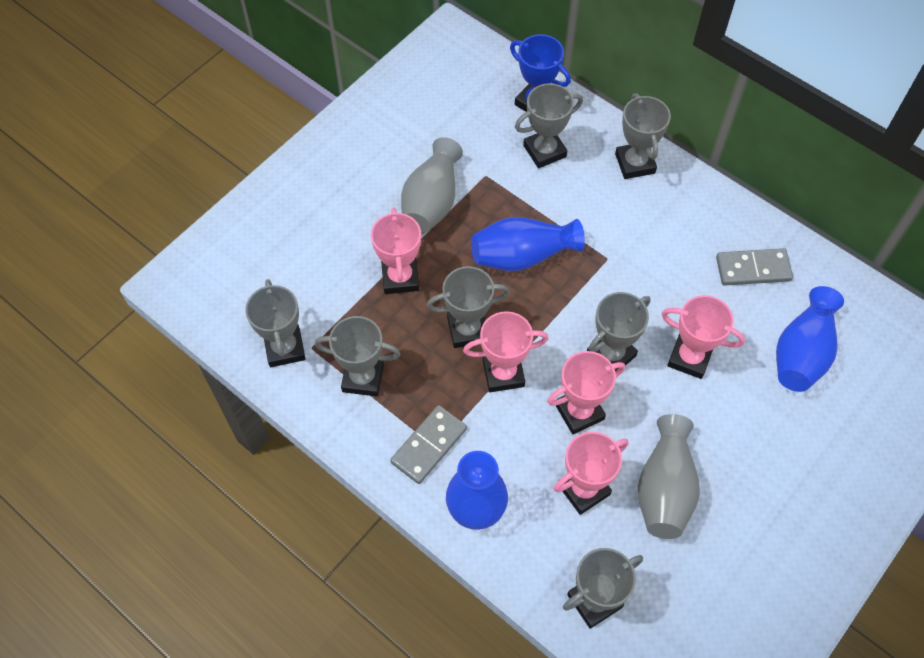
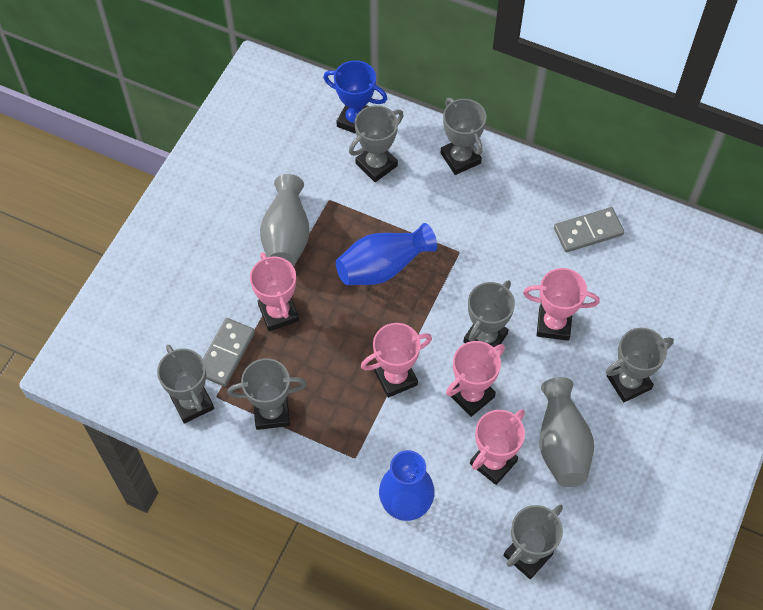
camera: 15 degrees left, 0 degrees up
grey domino [390,405,467,484] -> grey domino moved to [203,318,255,387]
grey trophy [427,266,510,348] -> grey trophy moved to [606,328,674,402]
blue vase [776,286,844,392] -> none

